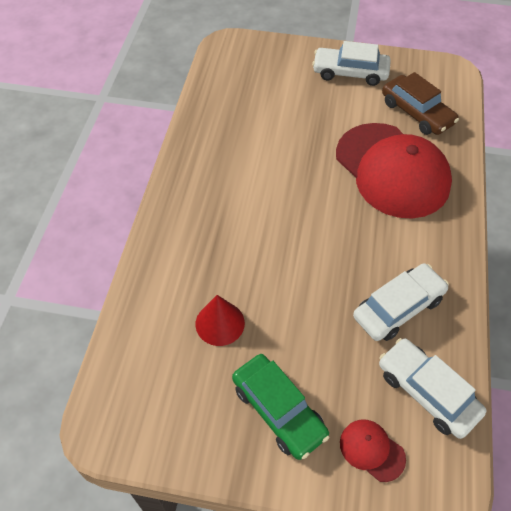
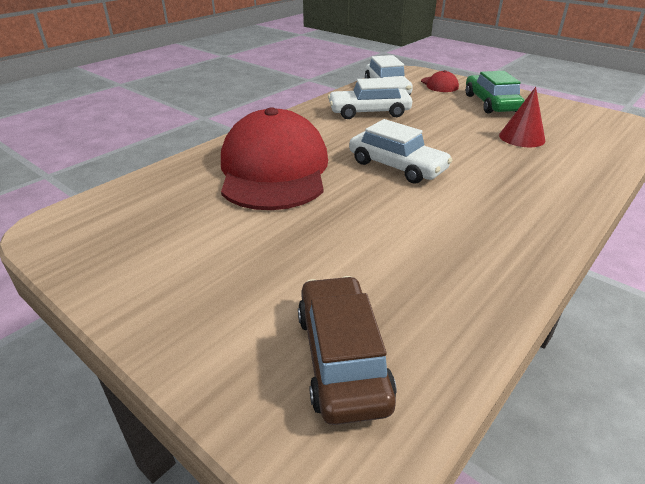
camera: 150 degrees left, 20 degrees down
white car [312,41,391,86] -> white car moved to [349,119,452,184]
brown car [382,72,459,135] -> brown car moved to [298,276,396,425]

